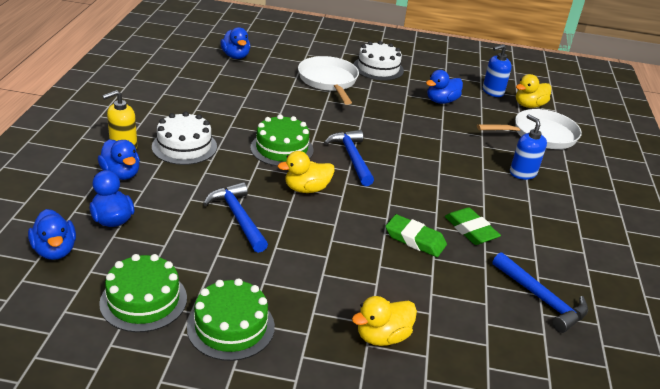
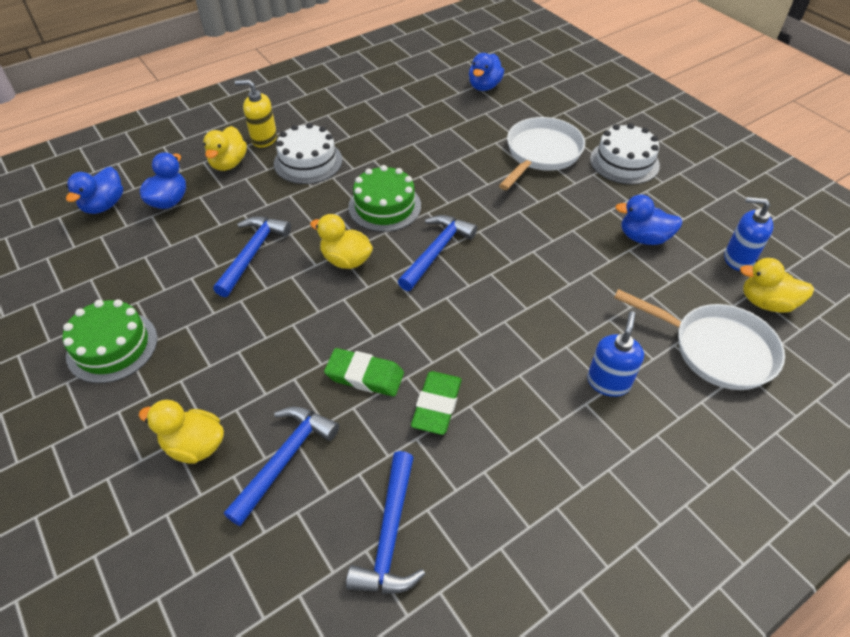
camera: 50 degrees right, 15 degrees up
blue duck [98,139,140,180] -> yellow duck [203,126,247,171]
green cake [99,254,187,332] -> none
green eraser [385,214,447,257] -> green eraser turned 60 degrees counterclockwise [324,348,404,396]
none -> blue hammer [224,407,339,526]

